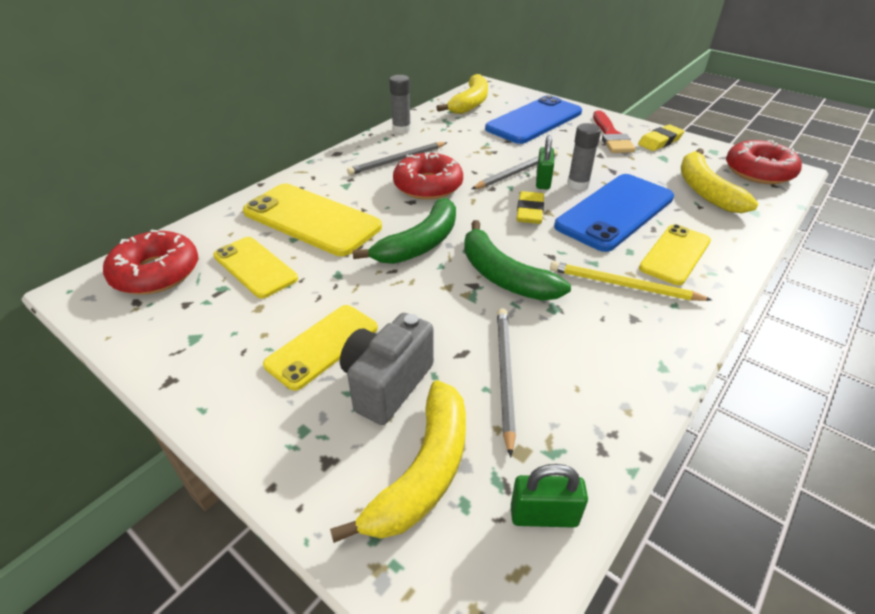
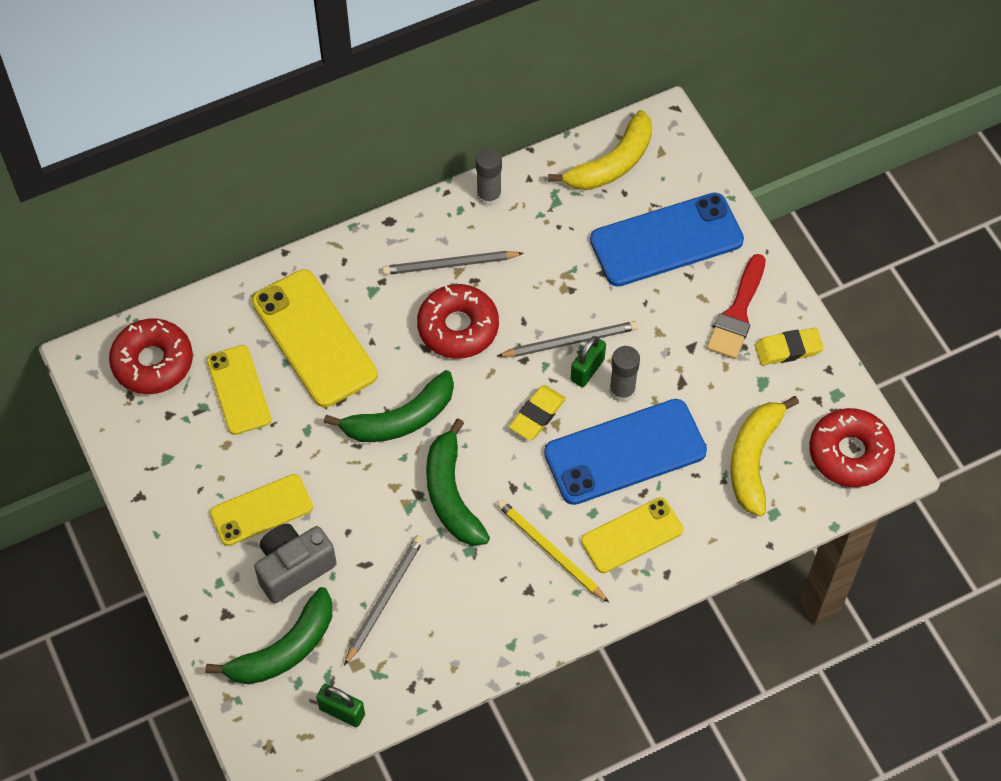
camera: 25 degrees right, 20 degrees up
yellow banana [330,380,466,543] -> green banana [205,587,332,684]

